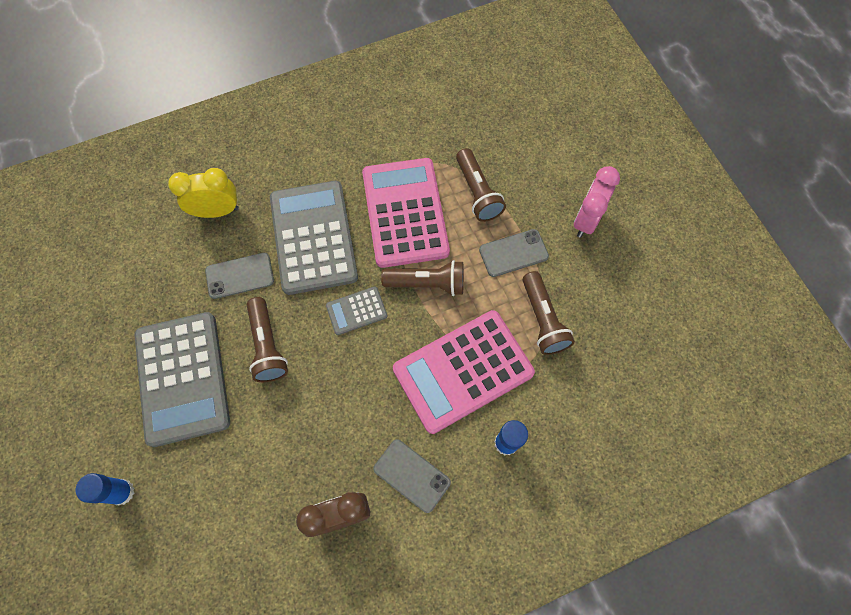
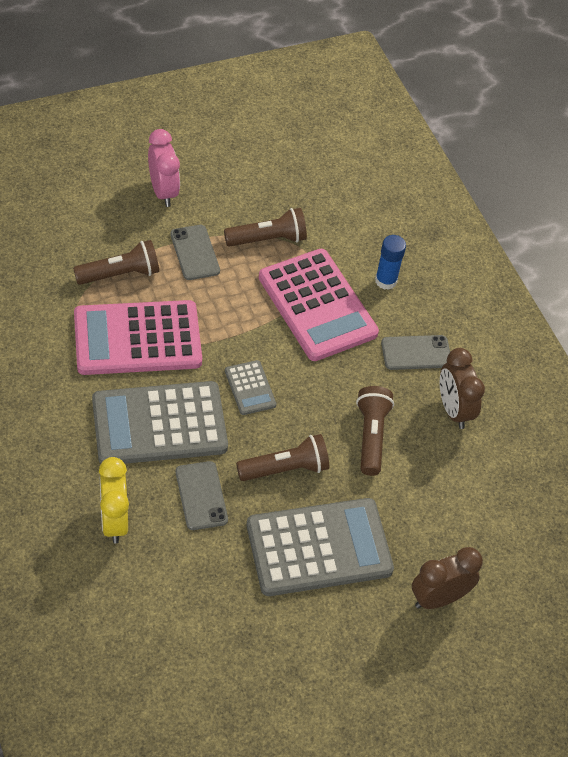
camera: 95 degrees left, 15 degrees down
blue glue stick [76,473,135,505] -> brown clock [412,547,483,609]
grey phone [373,439,451,513] -> grey phone turned 45 degrees clockwise [381,335,450,370]
brown flashlight [381,260,464,296] -> brown flashlight moved to [356,386,394,476]
pink clock [574,166,620,238] -> pink clock turned 135 degrees counterclockwise [148,129,180,207]

